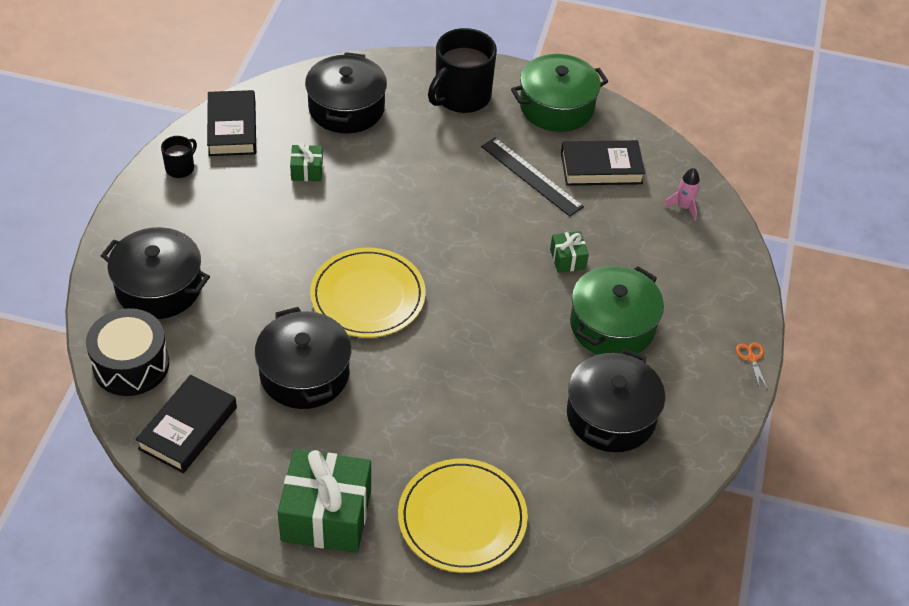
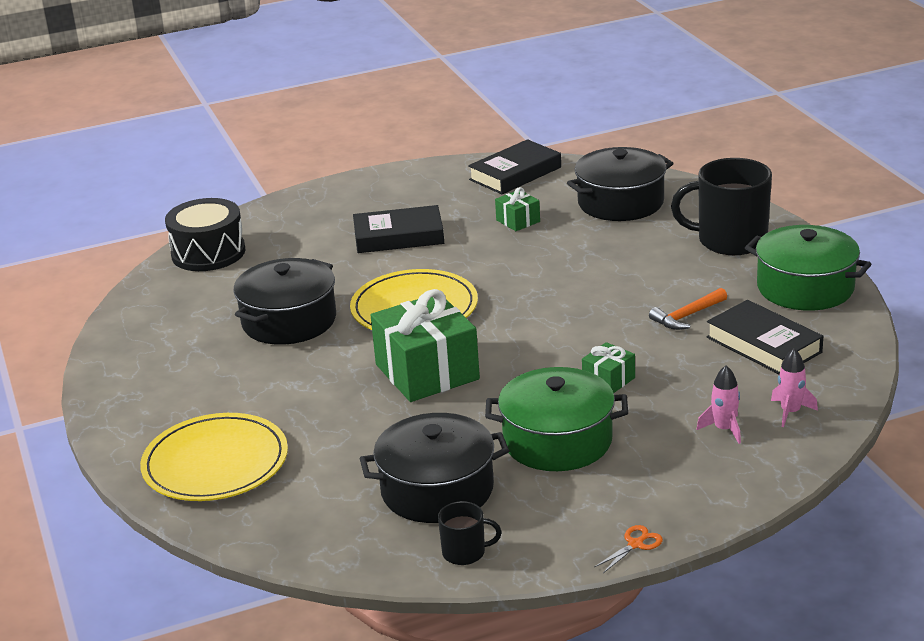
camera: 60 degrees right, 20 degrees down
black pot [101,227,210,319] -> none
black book [136,375,237,473] -> black book moved to [353,205,444,253]
black mug [161,136,197,178] -> black mug moved to [438,501,502,565]
green gift [278,449,371,553] -> green gift moved to [371,289,480,402]
black ruler [481,137,584,217] -> orange hammer [649,288,727,330]
none -> pink rocket [696,365,741,444]

